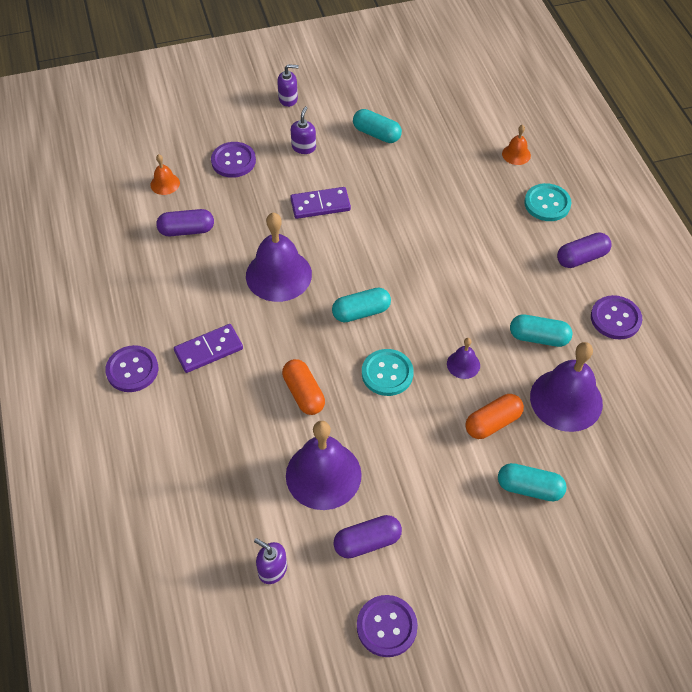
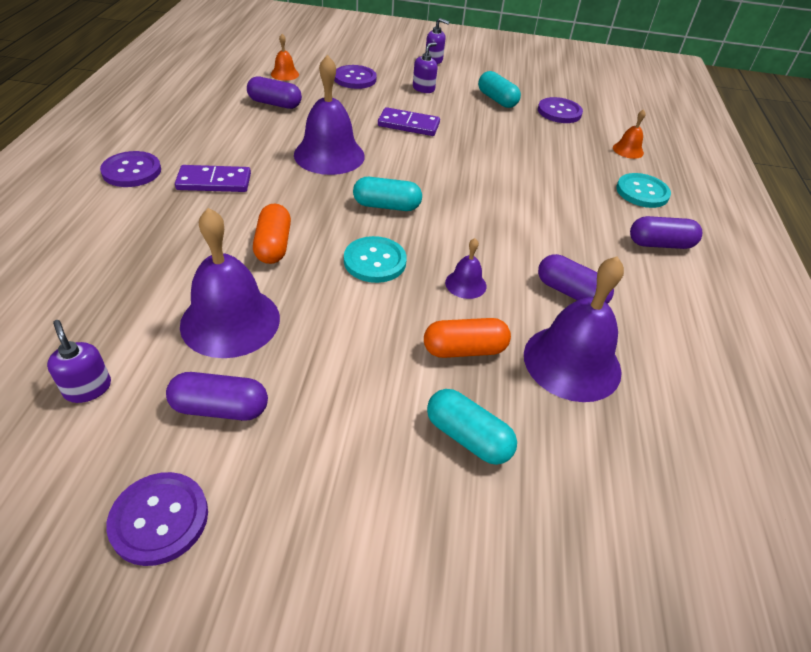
camera: 20 degrees right, 10 degrees down
turquoise capsule [510,315,573,347] -> purple capsule [538,254,614,304]
purple button [591,295,642,339] -> purple button moved to [538,97,583,123]

